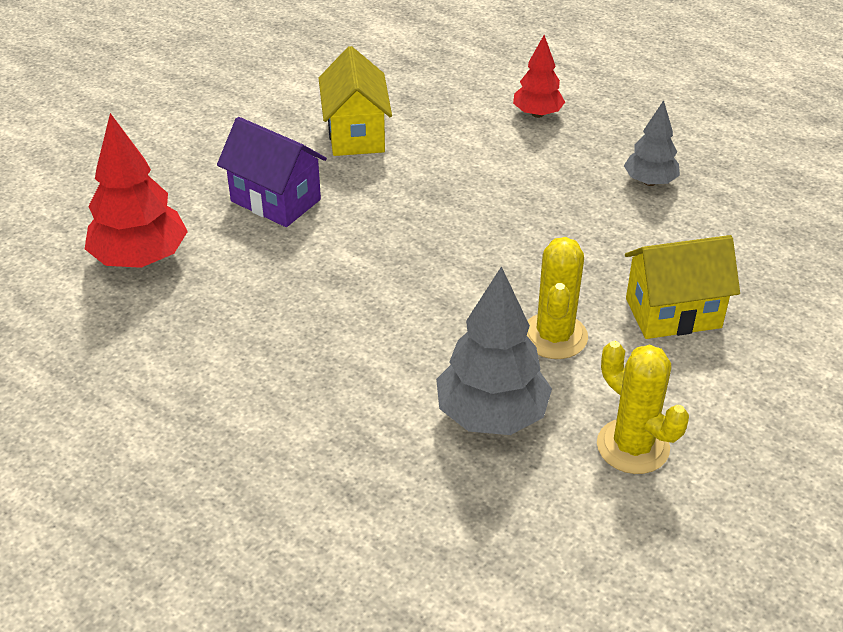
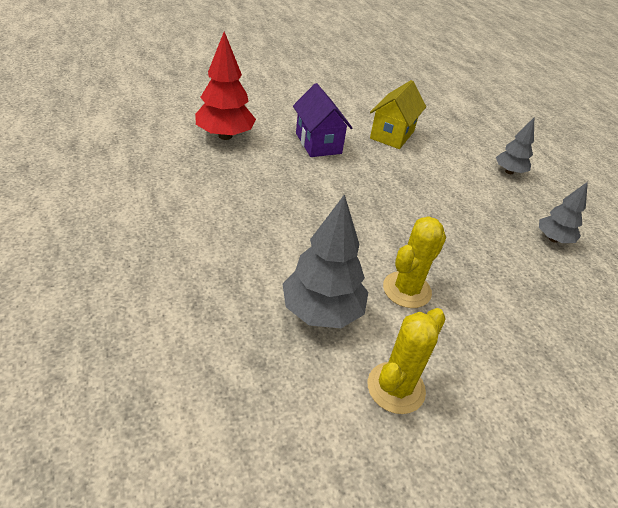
camera: 30 degrees right, 0 degrees up
red tree [513,35,565,118] -> grey tree [496,118,534,174]
yellow cactus [597,341,689,474] -> yellow cactus turned 45 degrees clockwise [368,308,446,414]
yellow house [625,235,740,339] -> none

